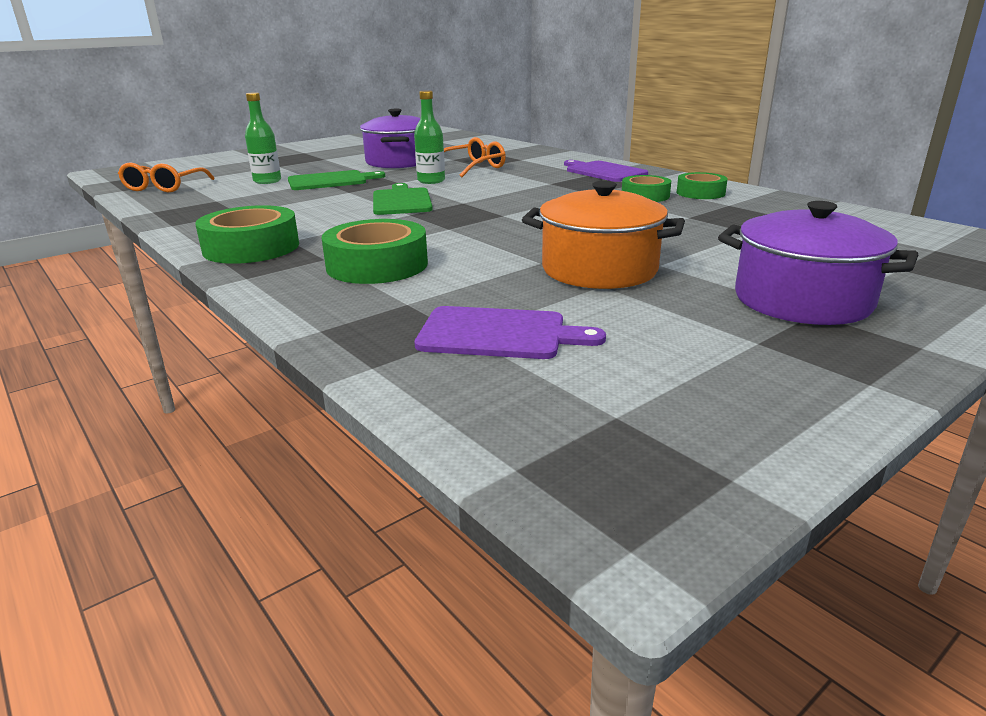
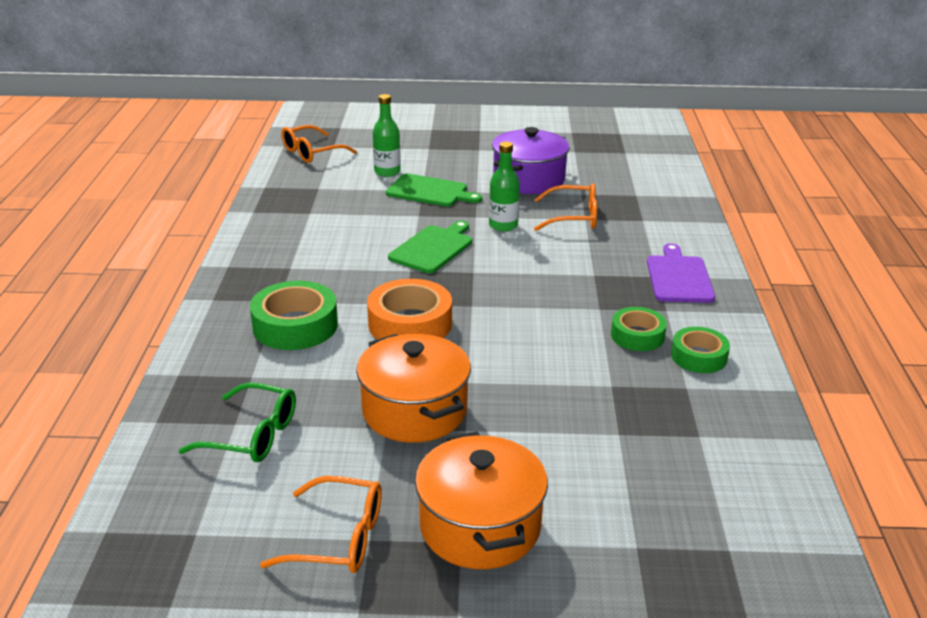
camera: 40 degrees right, 5 degrees up
green tape [195,205,299,264] -> none
purple cutting board [414,306,606,359] -> green glasses [179,383,296,462]
purple pot [718,201,918,325] -> orange pot [415,431,548,569]
none -> orange glasses [260,476,382,573]
none -> orange tape [367,279,452,340]

